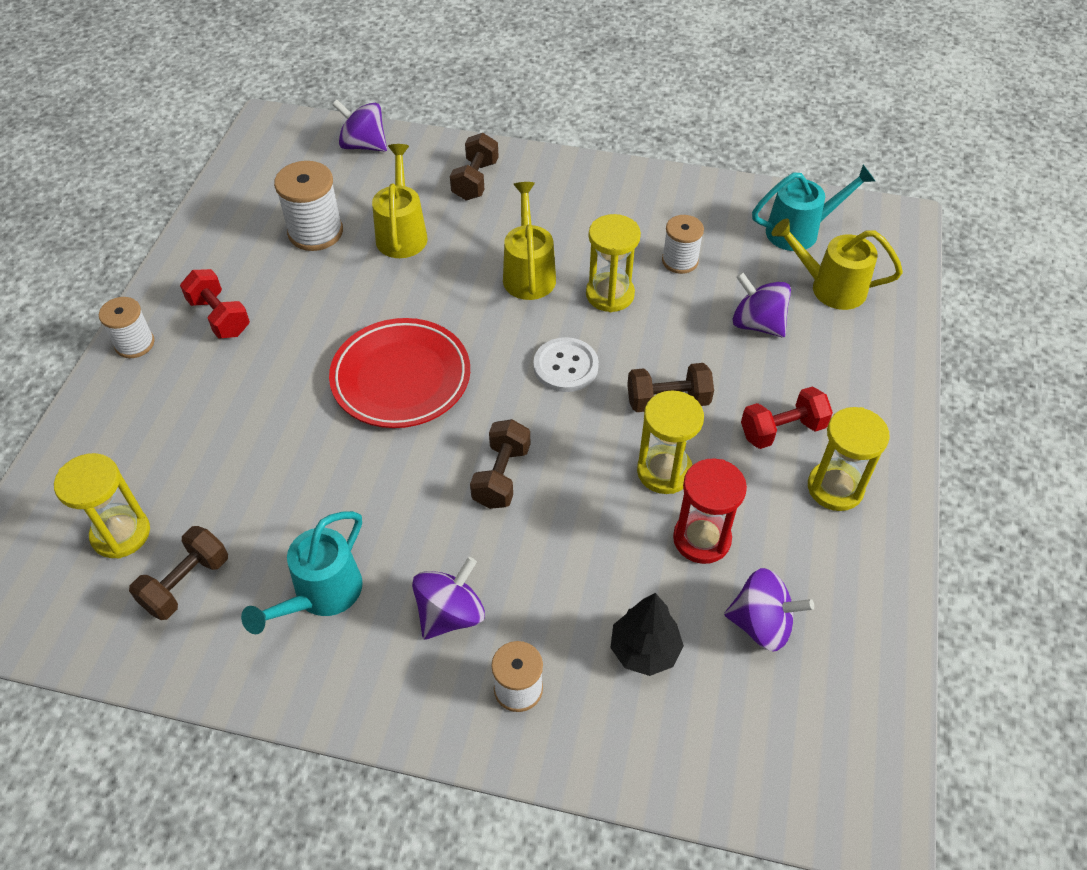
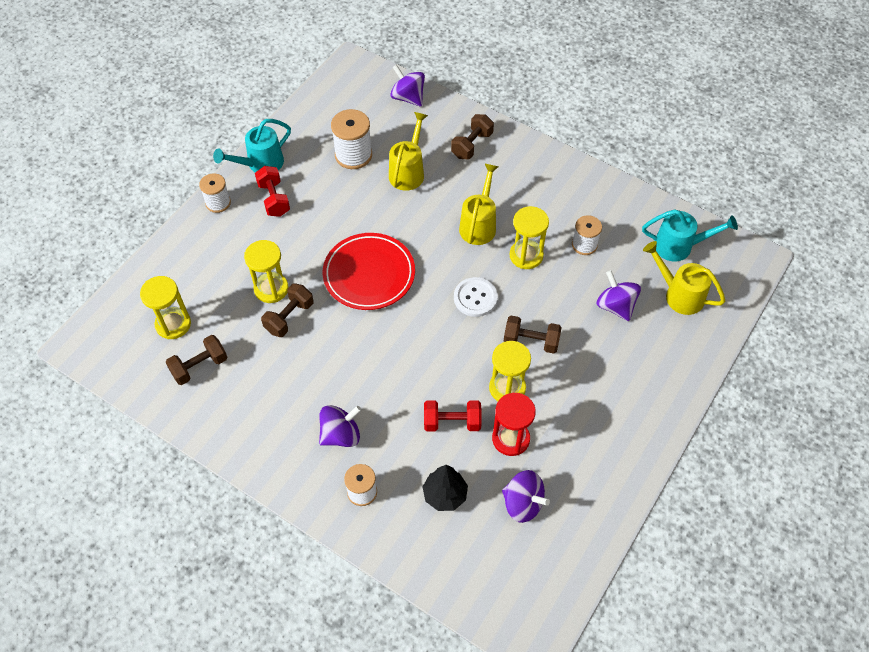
camera: 20 degrees right, 5 degrees up
turquoise watering can [241,511,363,634] -> turquoise watering can moved to [213,119,291,172]
brown dumbbell [470,419,530,509] -> brown dumbbell moved to [261,283,313,337]
red dumbbell [741,386,833,449] -> red dumbbell moved to [424,400,482,431]
yellow hourglass [808,407,890,511] -> yellow hourglass moved to [244,240,289,303]

